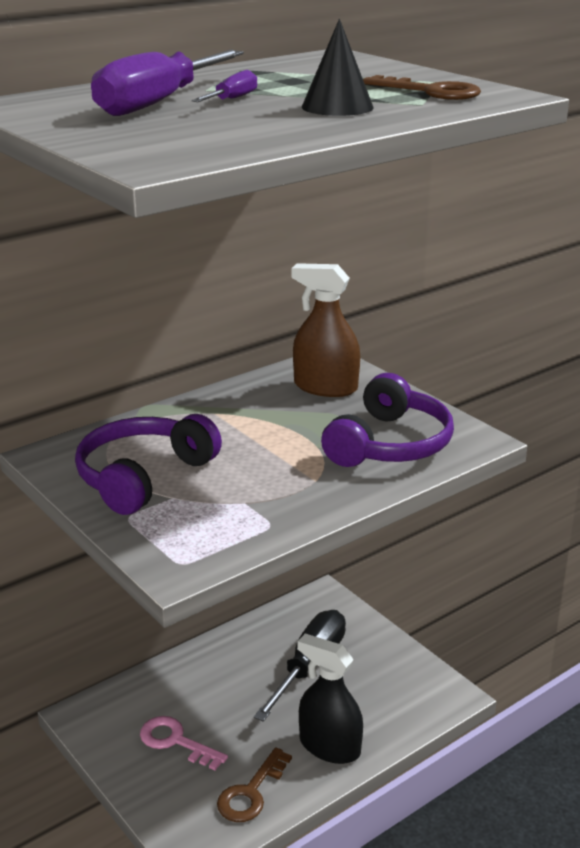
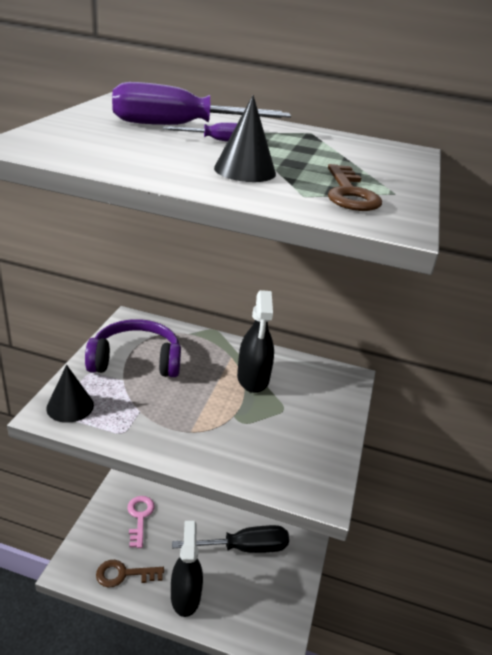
camera: 50 degrees right, 5 degrees up
brown spray bottle [292,263,360,397] -> none
purple headphones [321,373,454,467] -> none
none -> black cone [46,365,94,423]
none -> black spray bottle [237,290,274,393]

